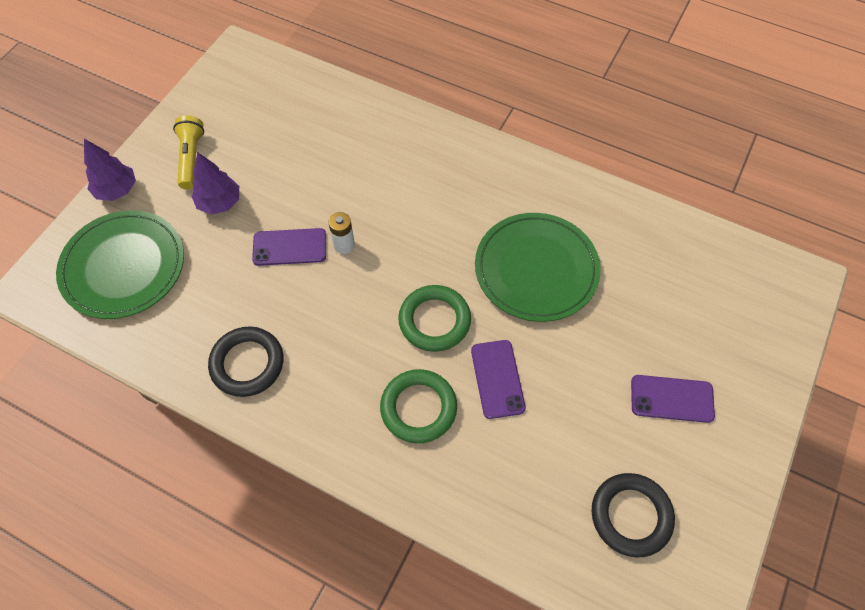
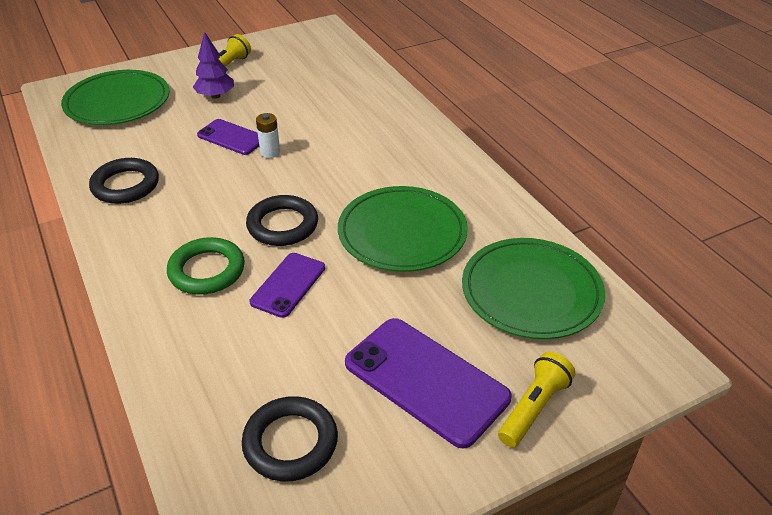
camera: 35 degrees right, 20 degrees down
purple tree [84,139,136,201] -> none
green ring [398,285,471,352] -> black ring [246,195,318,246]
purple phone [631,375,715,423] -> purple phone [345,318,511,449], size x1.70
none -> green plate [462,238,605,339]
none -> yellow flashlight [498,351,576,447]

